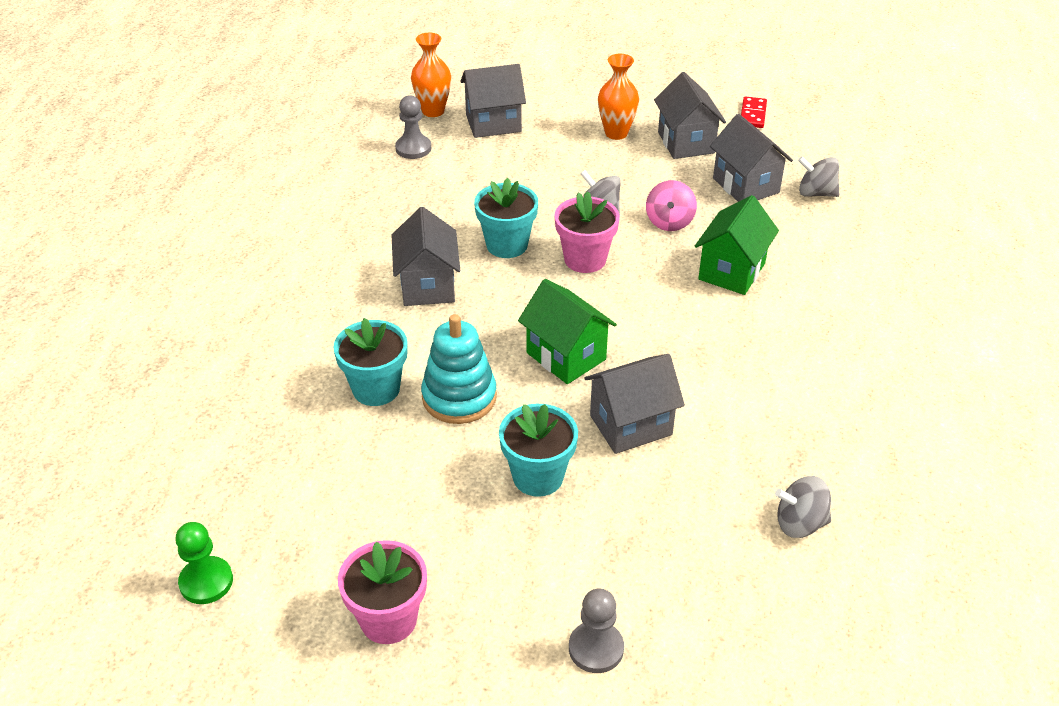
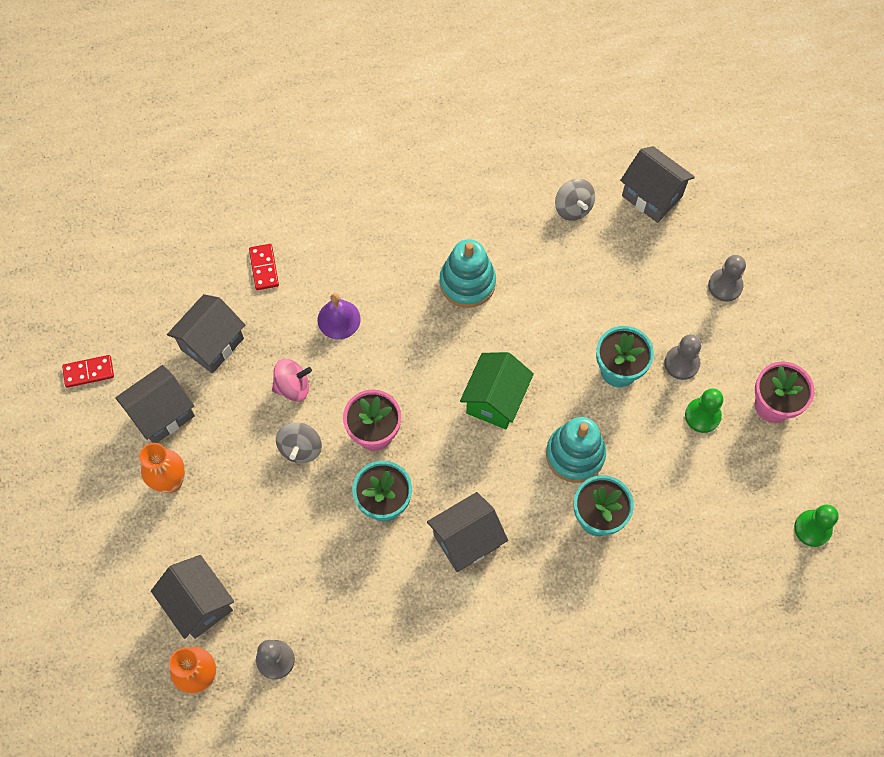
camera: 115 degrees left, 25 degrees up
grey house [584,354,685,454] -> grey house moved to [620,146,695,223]
green house [695,195,779,295] -> purple bell [318,293,361,339]
grey spinning top [798,156,839,197] -> none
none -> red domino [249,244,279,290]
none -> turquoise stacking toy [440,239,496,308]
none -> grey pawn [664,334,702,380]
none -> green pawn [685,388,723,433]

